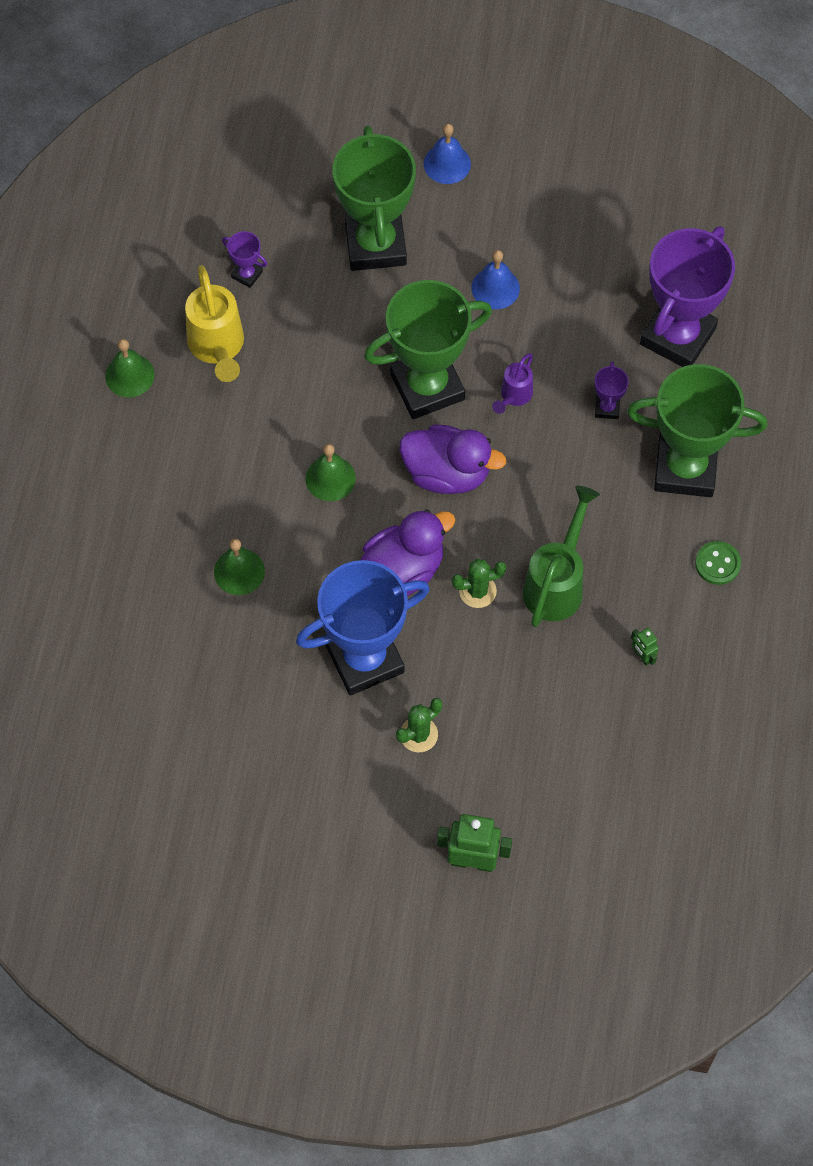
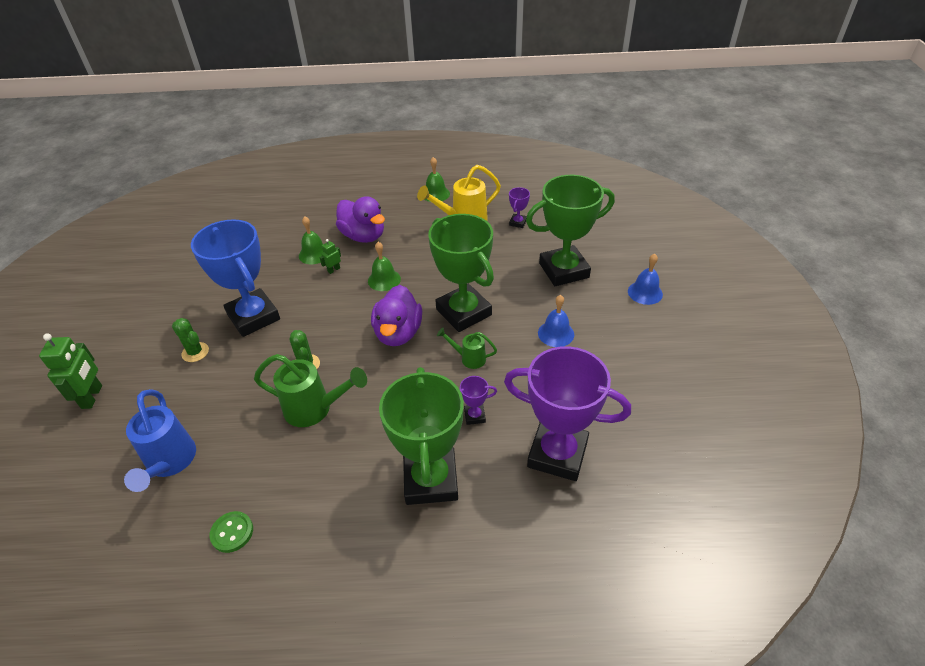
camera: 80 degrees right, 20 degrees down
purple duck [360,509,456,596] -> purple duck moved to [336,196,385,243]
purple watering can [492,353,533,414] -> green watering can [437,328,497,369]
green robot [631,628,659,666] -> green robot moved to [319,239,341,274]
green button [695,541,741,585] -> green button moved to [209,511,253,553]
none -> blue watering can [124,389,196,492]

